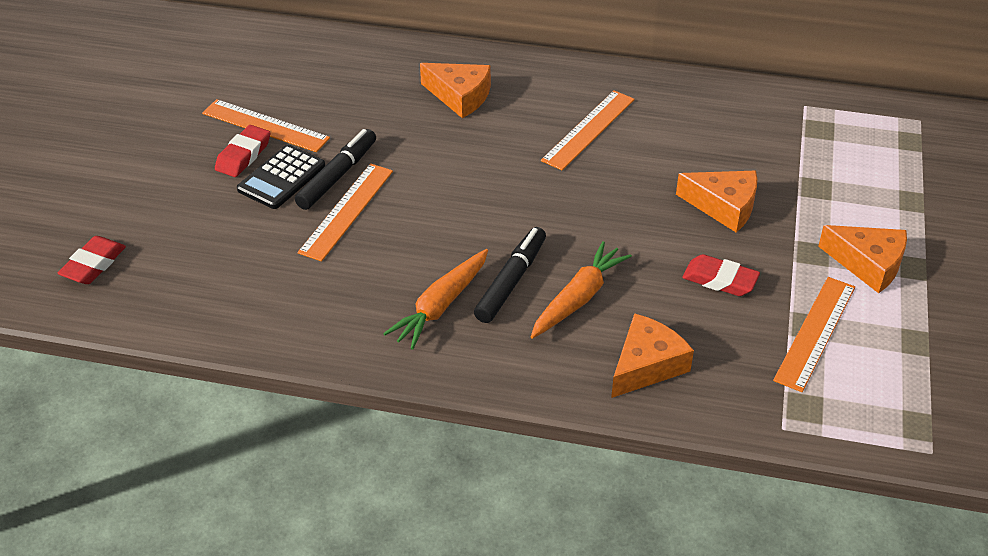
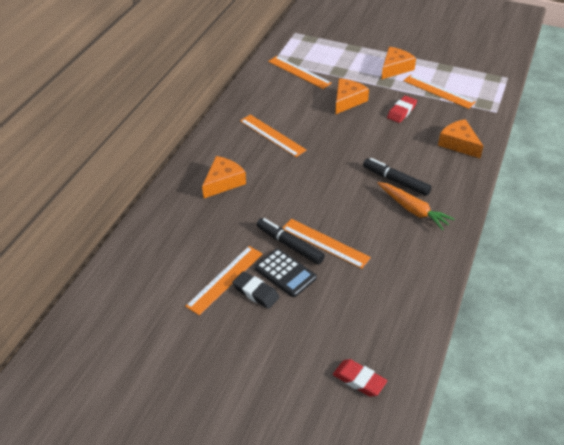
camera: 80 degrees left, 0 degrees up
red eraser [215,125,270,177] -> black eraser [232,271,280,309]
orange carrot [531,241,632,339] -> none
none -> orange ruler [268,56,332,89]

